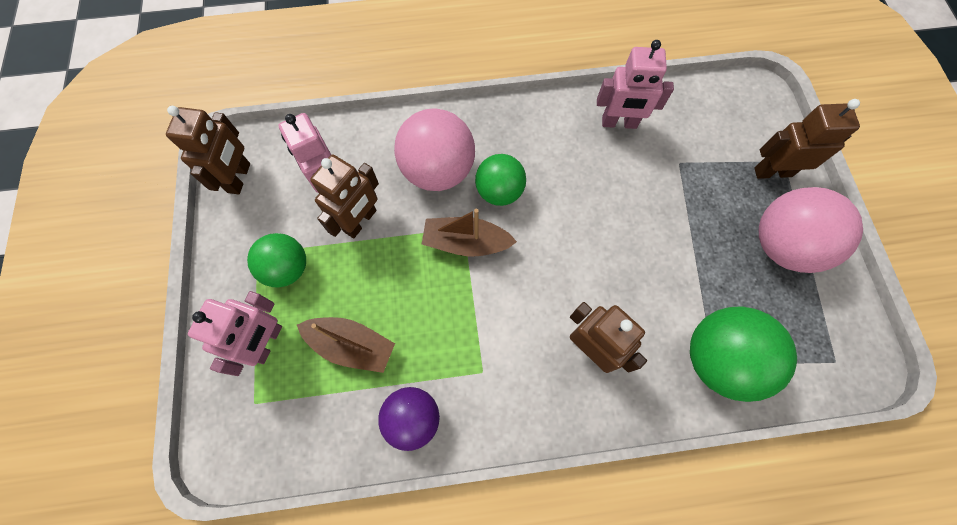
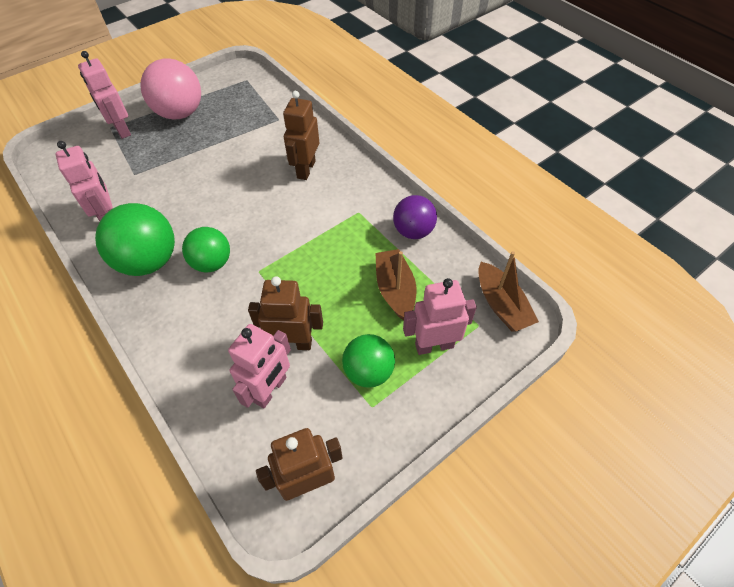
camera: 120 degrees left, 15 degrees down
pink ball [394,108,475,191] -> none
brown boat [422,209,517,256] -> brown boat moved to [478,251,539,332]
green ball [690,307,797,402] -> green ball moved to [95,203,175,276]
brown robot [754,99,860,179] -> pink robot [78,51,131,139]

